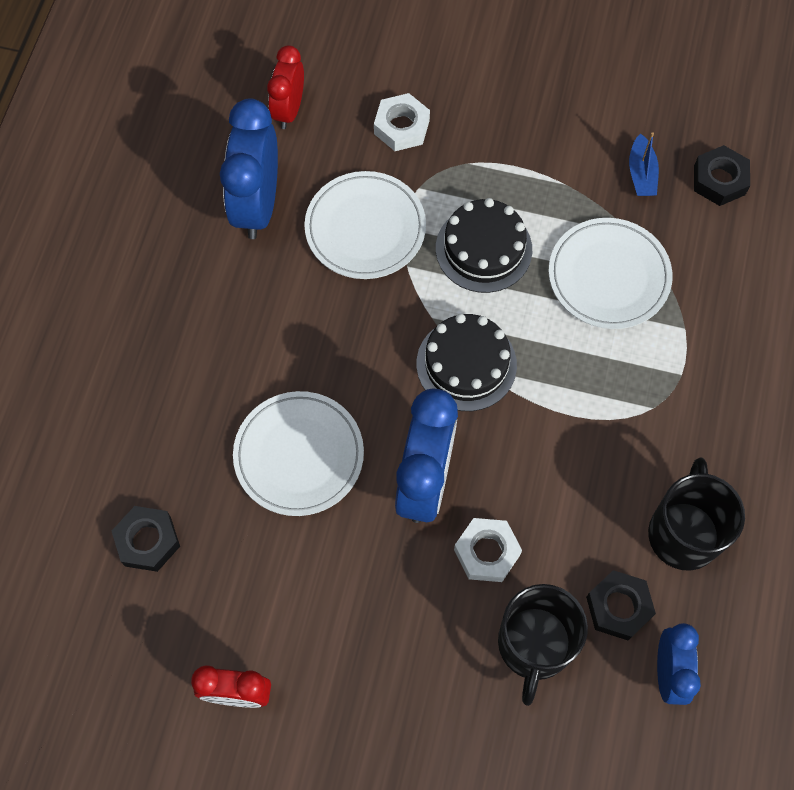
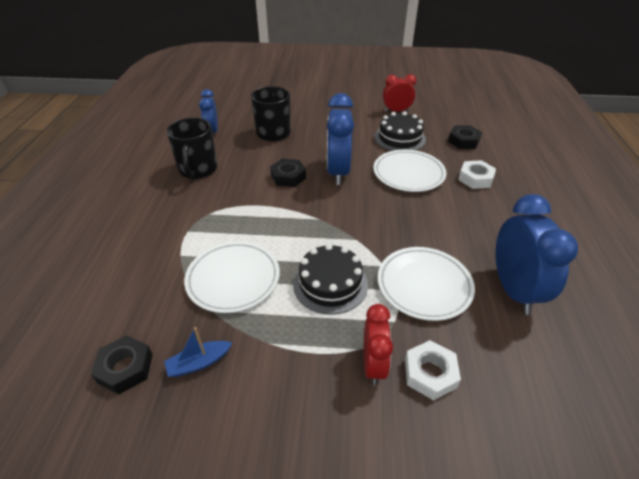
camera: 170 degrees right, 25 degrees down
red clock [267,45,304,129] -> red clock moved to [364,304,393,385]
black cake [417,314,517,411] -> black cake moved to [374,112,426,151]
white nut [454,518,522,582] -> white nut moved to [458,160,496,189]
black nut [586,570,656,640] -> black nut moved to [270,159,306,187]
blue boat [629,132,659,196] -> blue boat turned 105 degrees counterclockwise [164,327,232,377]

